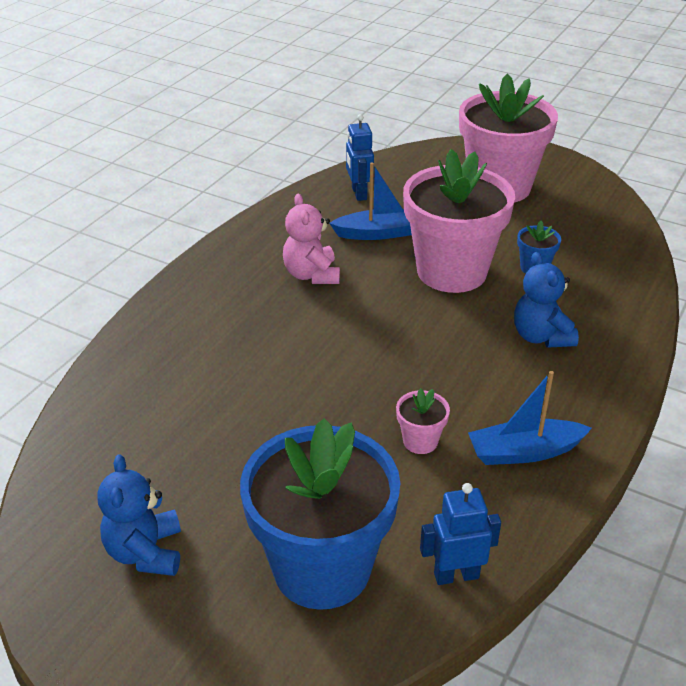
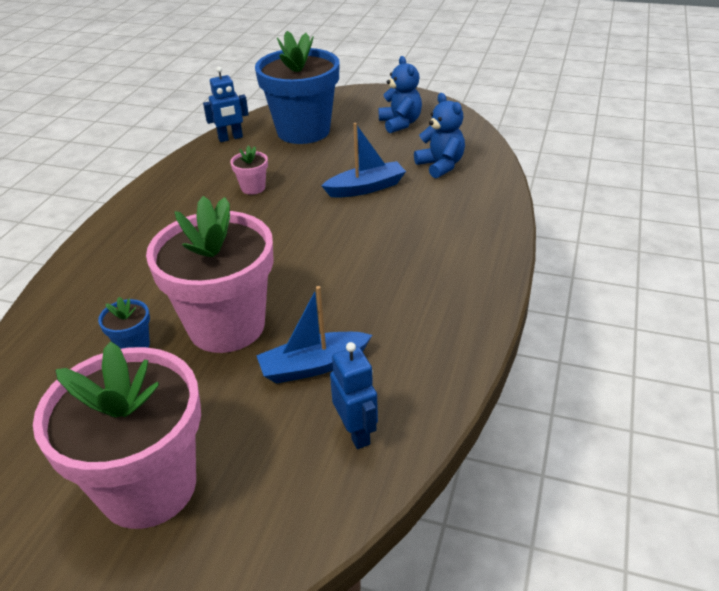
camera: 170 degrees right, 0 degrees up
pink teddy bear [283,193,340,284] -> none
blue boat [468,371,592,465] -> blue boat moved to [322,123,406,198]
blue teddy bear [514,252,579,348] -> blue teddy bear moved to [414,93,465,178]

